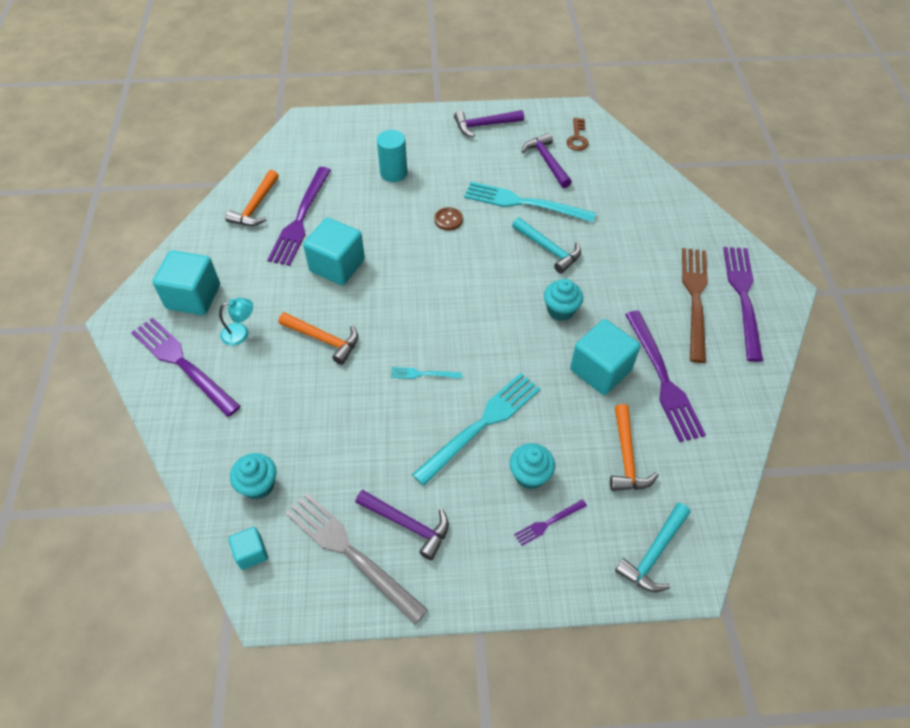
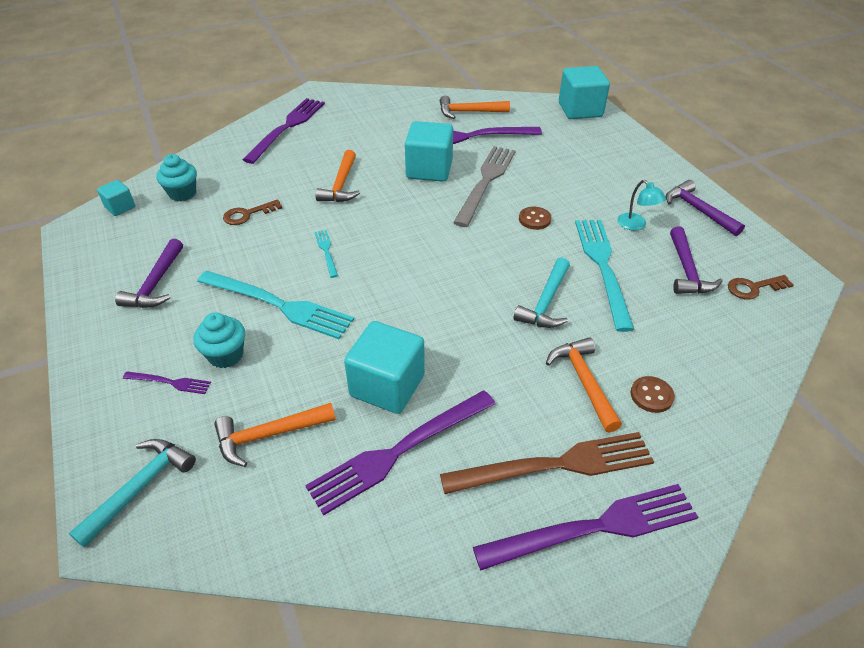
camera: 70 degrees right, 10 degrees down
turquoise cube [153,250,220,315] -> turquoise cube moved to [559,66,610,119]
turquoise lamp [219,298,253,346] -> turquoise lamp moved to [617,180,666,231]
grey fork [285,493,428,625] -> grey fork moved to [453,146,516,227]
turquoise cylinder [377,130,407,182] -> none
purple fork [514,499,587,546] -> purple fork turned 150 degrees clockwise [123,372,211,394]
purple hammer [521,133,572,188] -> purple hammer turned 135 degrees clockwise [670,226,723,294]
turquoise cupcake [544,279,583,321] -> none
turquoise hammer [615,503,690,592] -> turquoise hammer turned 105 degrees clockwise [69,439,196,547]
none -> brown key [223,199,282,225]
none -> orange hammer [546,337,622,433]
none -> brown button [630,376,675,413]

